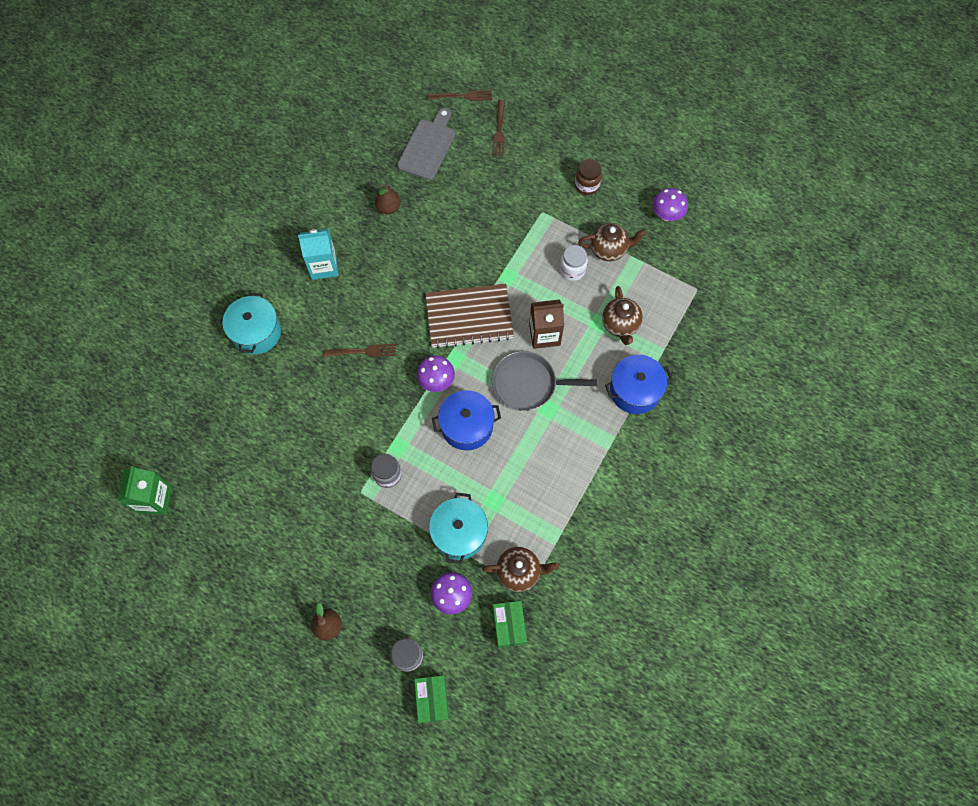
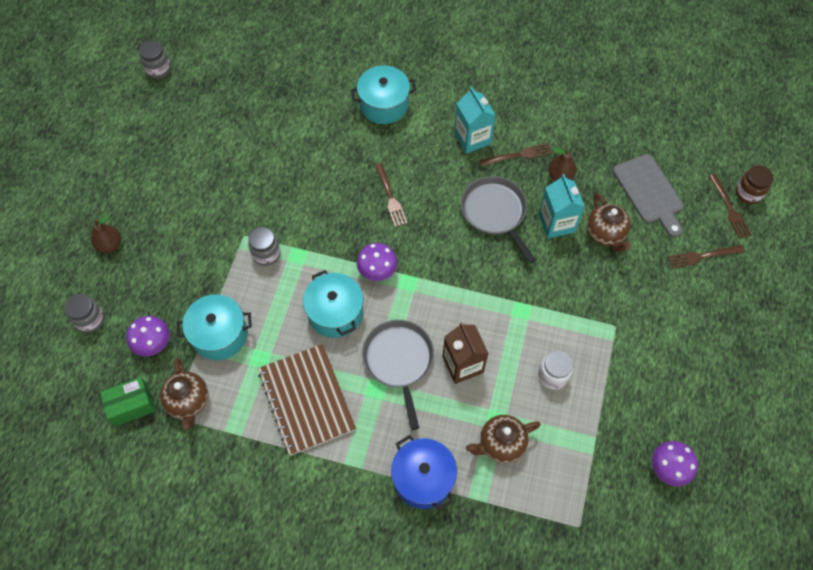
camera: 75 degrees right, 5 degrees down
green carton [118,466,172,515] -> none
grey cutting board [397,108,455,180] -> grey cutting board turned 60 degrees clockwise [613,154,684,237]
green box [414,675,449,723] -> none
brown notebook [425,284,514,348] -> brown notebook moved to [258,344,356,456]
blue pot [432,390,501,450] -> turquoise pot [303,270,363,338]
brown jar [575,159,602,195] -> brown jar moved to [736,165,773,204]
brown teapot [578,223,647,261] -> brown teapot moved to [587,193,631,253]
none -> grey jar [139,40,171,79]
none -> grey pan [461,176,536,263]
none -> brown fork [480,143,552,166]
none -> turquoise carton [538,174,585,239]

